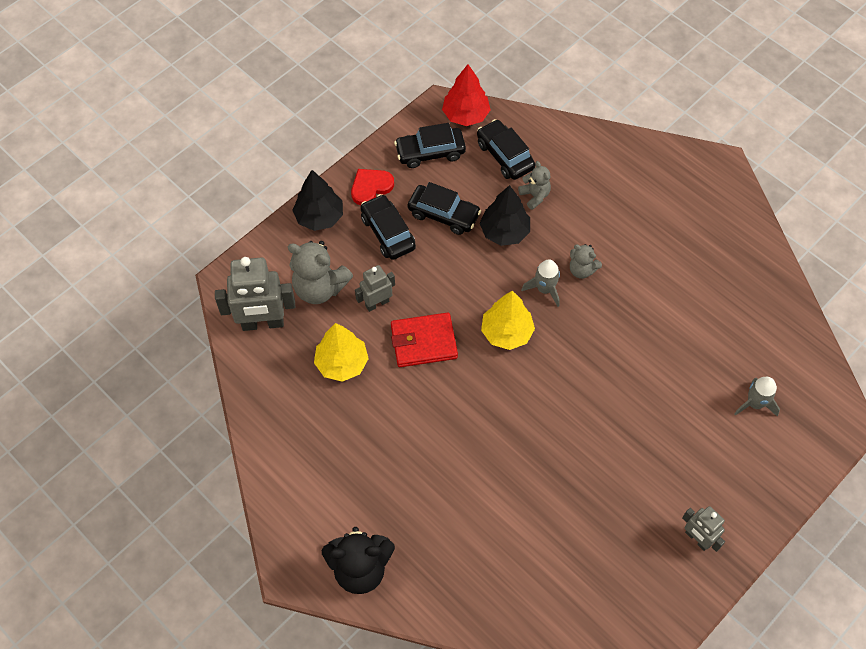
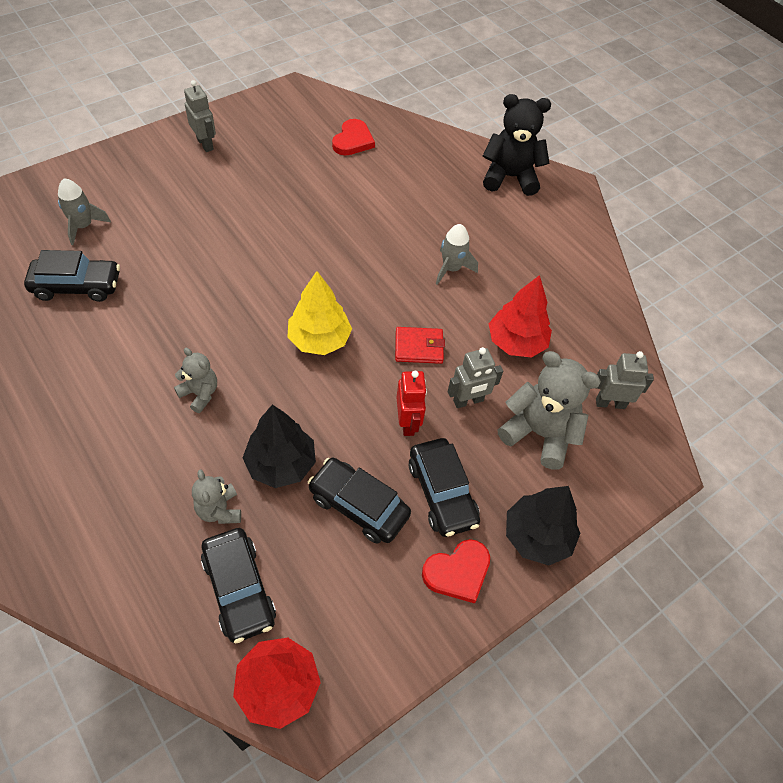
camera: 175 degrees left, 5 degrees down
grey robot [215,257,295,331] -> grey robot [596,351,654,409], size x0.57
yellow tree [314,323,369,382] -> red tree [489,275,552,357]
red wallet [391,312,458,367] -> red wallet [395,327,445,364], size x0.66
black car [394,123,466,168] -> black car moved to [24,250,120,302]
grey rocket [521,260,560,307] -> grey rocket moved to [436,224,478,285]
none -> red heart [332,119,375,155]
none -> red robot [396,371,427,436]

